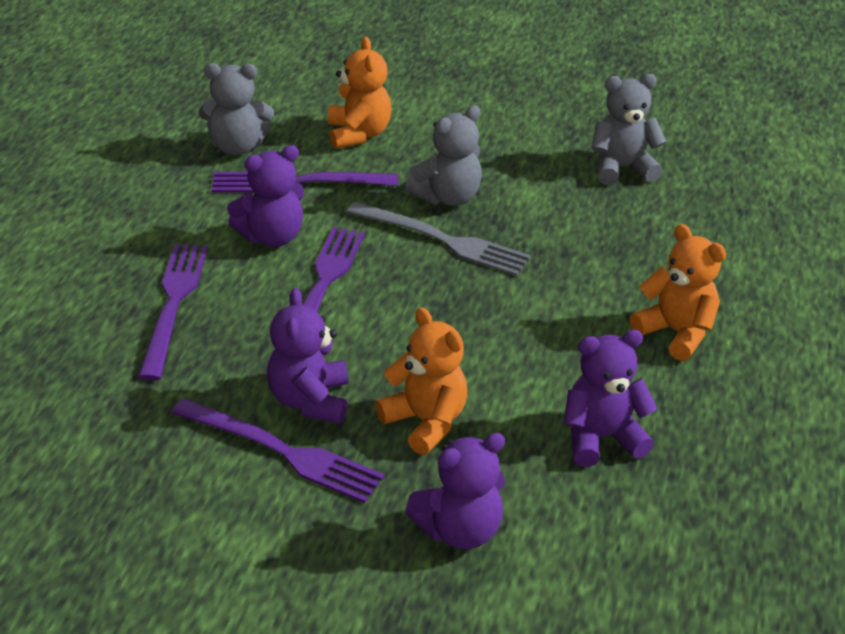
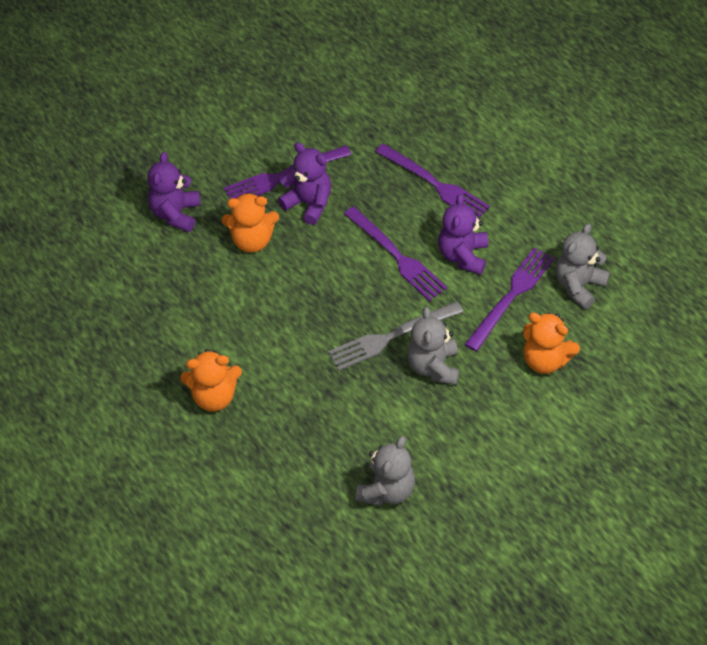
camera: 130 degrees right, 15 degrees up
purple teddy bear [564,330,658,467] -> none

